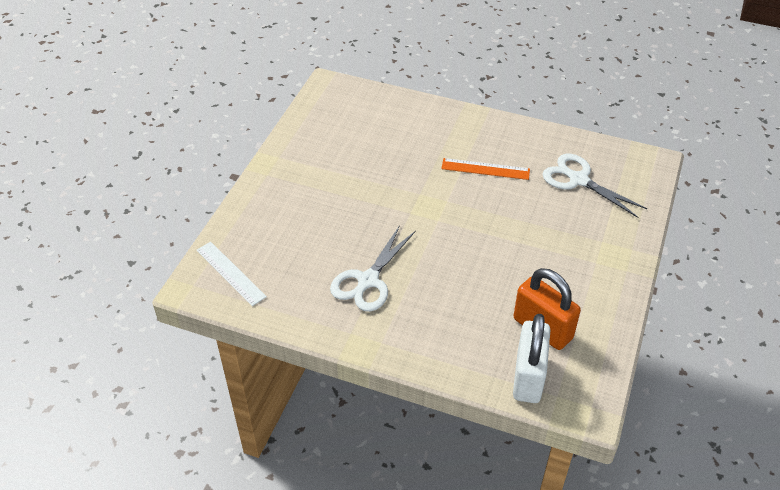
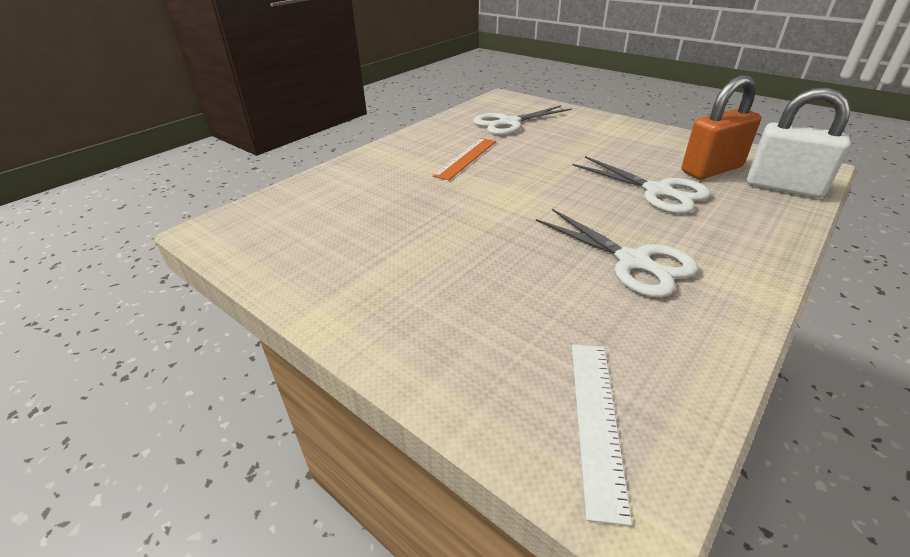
camera: 70 degrees left, 10 degrees down
white ruler [196,242,267,306] -> white ruler turned 60 degrees counterclockwise [572,344,632,526]
none -> white scissors [573,156,711,214]

